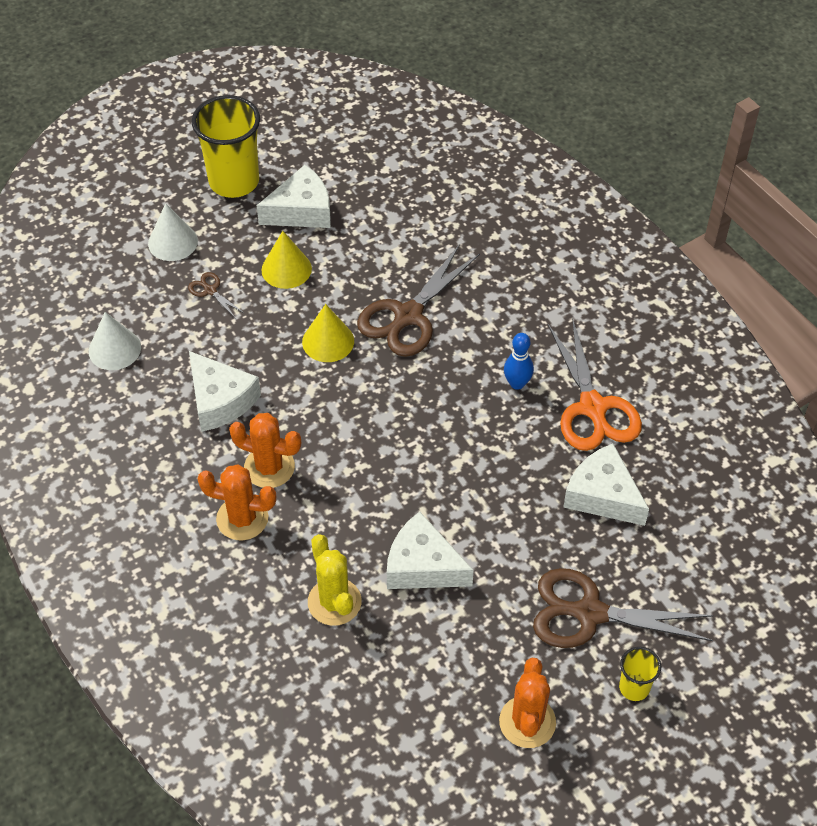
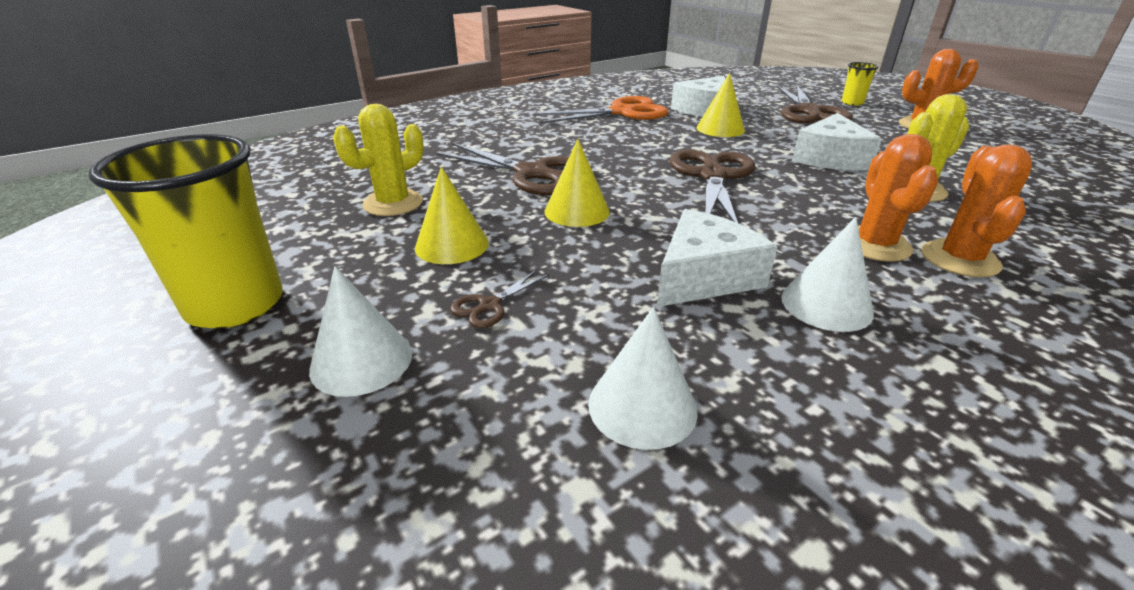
camera: 95 degrees left, 20 degrees down
orange cactus [229,413,301,488] -> orange cactus moved to [921,144,1032,277]
white cheese [256,165,331,228] -> none
blue bowling pin [504,333,534,390] -> none
none -> yellow cactus [333,104,424,216]
none -> brown scissors [669,149,755,223]
none -> yellow cone [696,73,745,137]
none -> white cone [781,217,874,332]

